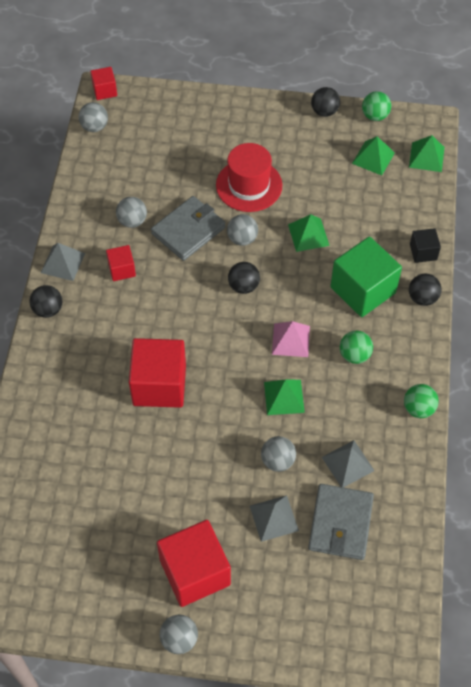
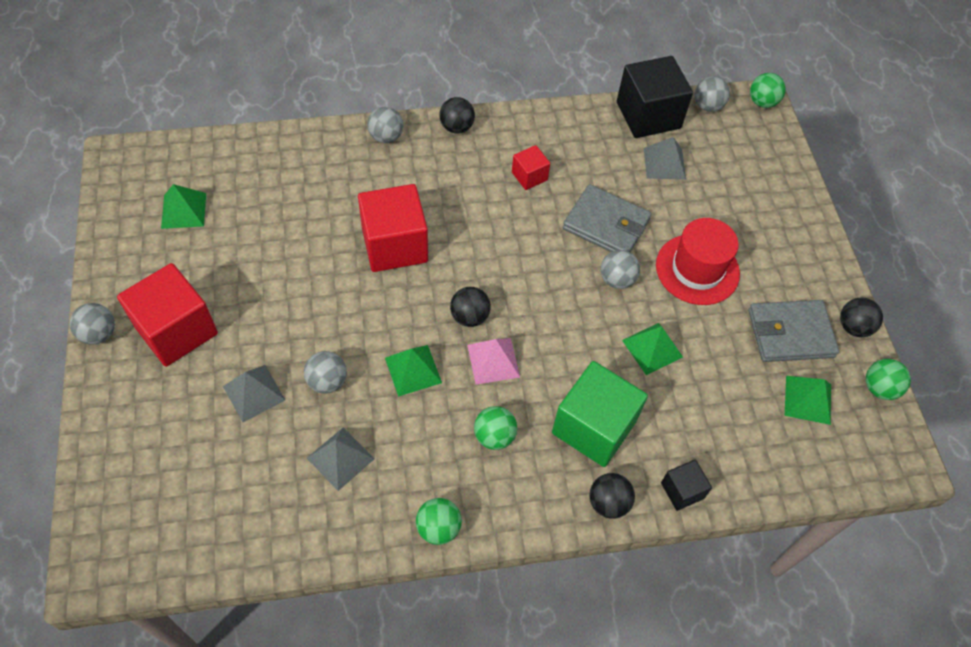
camera: 70 degrees right, 0 degrees up
grey pyramid [41,243,85,281] -> grey pyramid moved to [644,137,686,180]
red cube [90,67,117,100] -> green ball [750,73,786,108]
grey ball [116,197,147,228] -> grey ball moved to [367,107,403,143]
black ball [228,262,260,294] -> black ball moved to [450,287,491,327]
grey wallet [308,484,374,560] -> grey wallet moved to [748,300,839,362]
green pyramid [409,135,445,172] -> green pyramid moved to [161,184,206,229]
none -> black cube [617,56,693,138]

